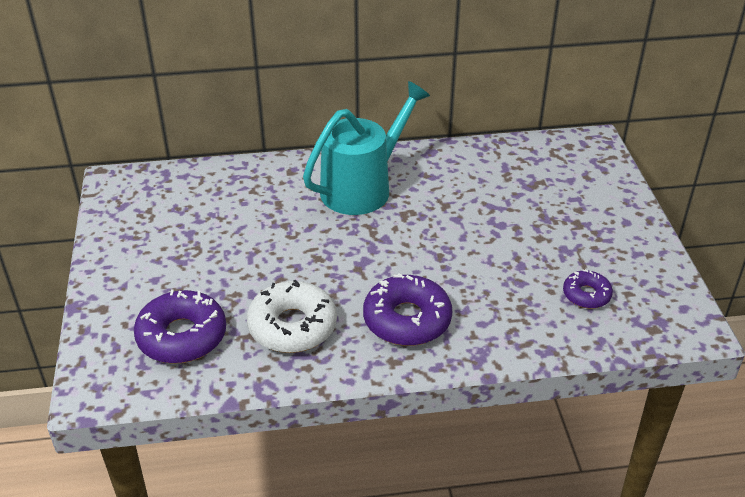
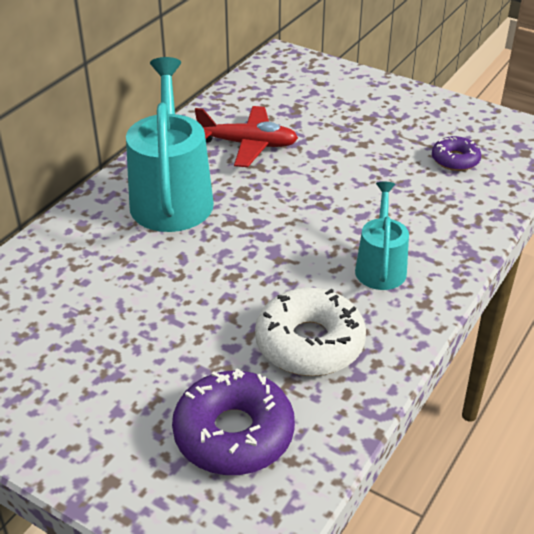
camera: 50 degrees left, 0 degrees up
purple donut [363,273,452,346] -> turquoise watering can [355,182,409,290]
none -> red plane [195,106,298,167]

